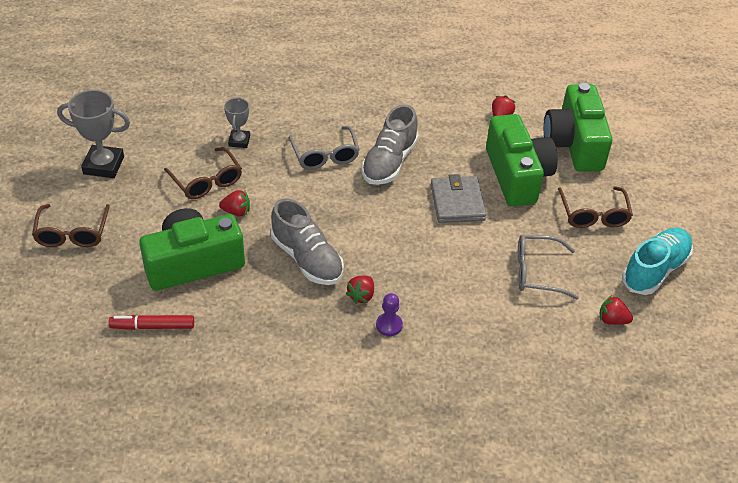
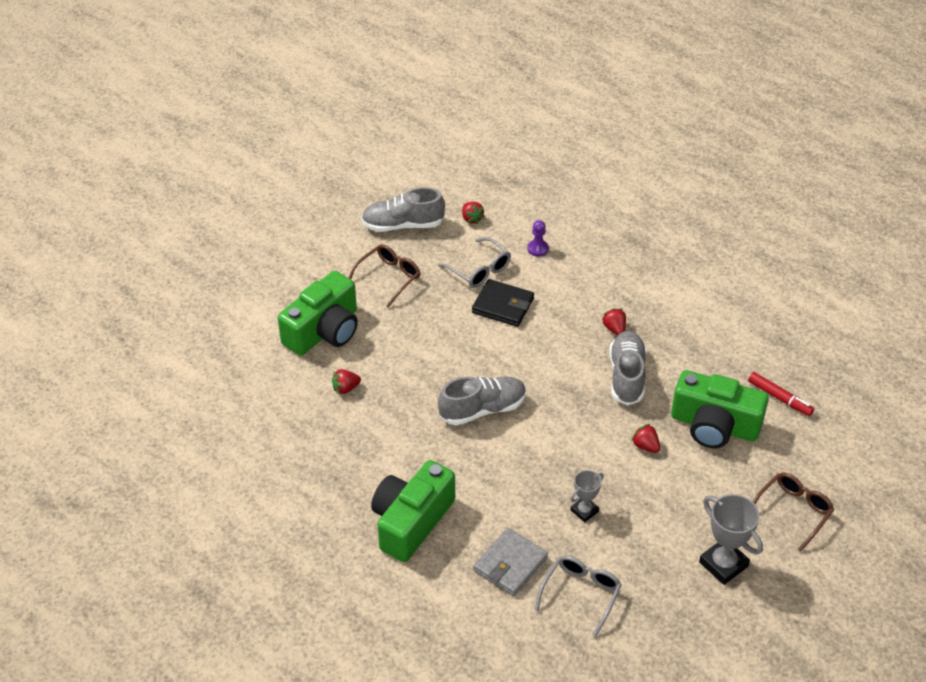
camera: 135 degrees left, 0 degrees up
brown glasses [164,147,242,199] -> none
grey glasses [289,126,360,170] -> grey glasses moved to [535,556,621,637]
red strawberry [346,276,374,304] -> red strawberry turned 90 degrees counterclockwise [602,308,626,335]
purple pawn [376,293,403,336] -> purple pawn moved to [527,220,549,256]
grey wallet [431,174,486,223] -> grey wallet moved to [473,528,548,596]
green camera [486,114,558,206] -> green camera moved to [371,460,455,562]
turquoise shoe [622,228,693,295] -> grey shoe [361,187,445,232]
none -> black wallet [472,279,534,327]

